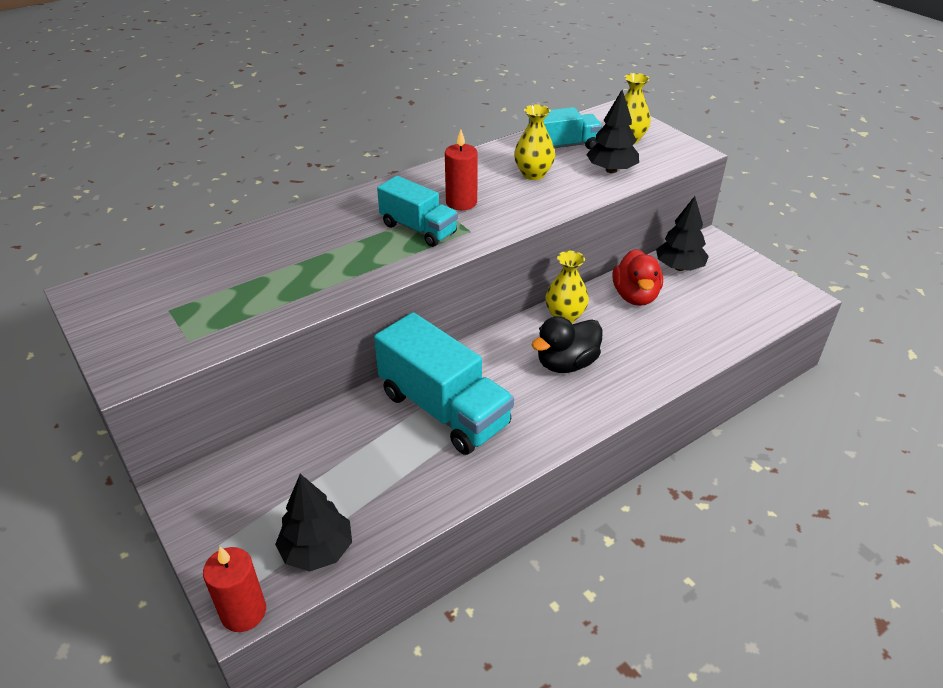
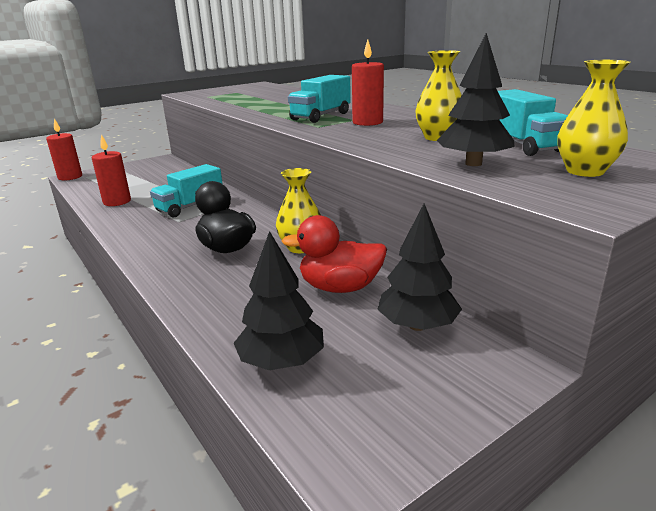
camera: 90 degrees right, 15 degrees down
black tree [275,474,352,571] -> black tree moved to [234,231,324,370]
turquoise truck [374,312,514,455] -> turquoise truck [150,164,223,218], size x0.61
none -> red candle [92,134,131,206]

